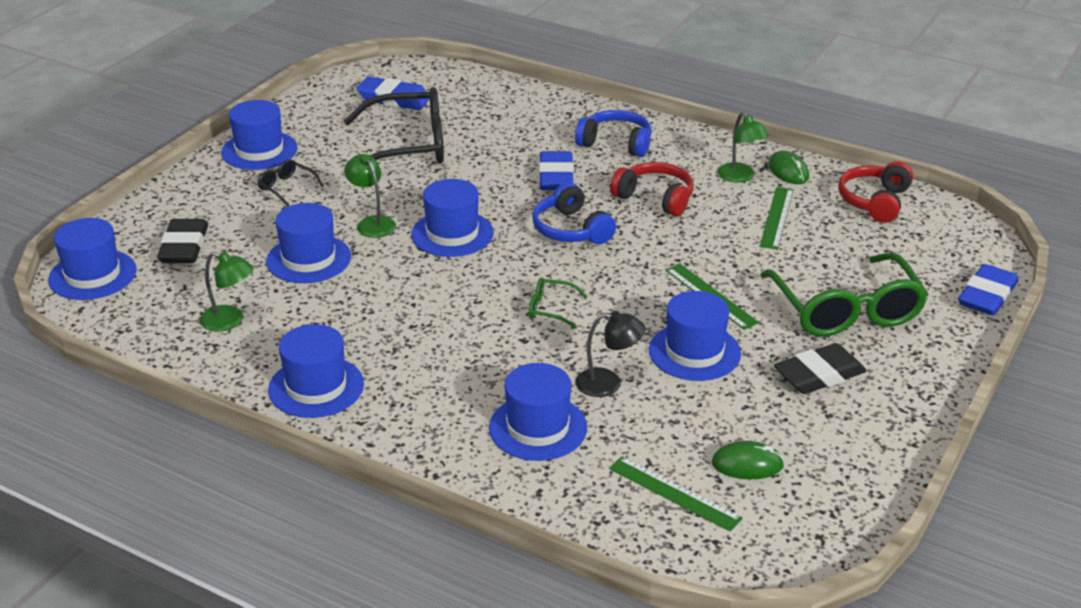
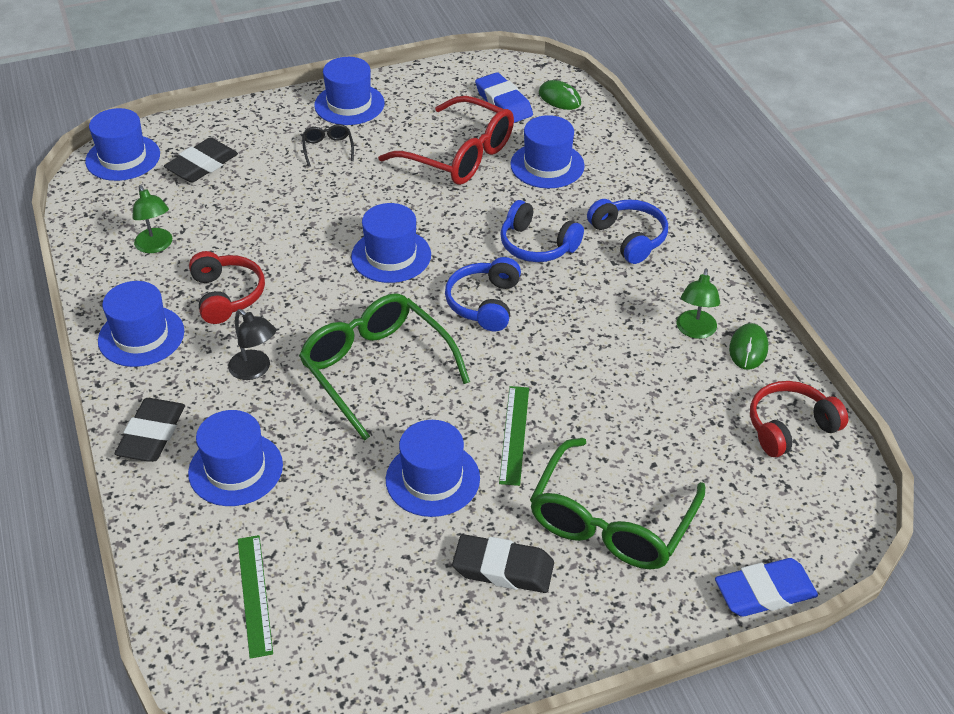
camera: 40 degrees right, 10 degrees up
blue hat [266,203,351,283] -> blue hat moved to [510,115,585,188]
black glasses [344,87,444,164] -> red glasses [378,96,514,185]
green lamp [344,154,396,238] -> none
green glasses [529,277,588,329] -> green glasses [299,293,470,441], size x2.33
blue eraser [539,151,574,190] -> blue headphones [500,200,584,262]
black lamp [575,311,645,397] -> black lamp moved to [228,309,276,380]
red headphones [610,162,694,217] -> red headphones moved to [189,251,265,324]
green mouse [712,441,784,479] -> green mouse moved to [539,80,581,110]
green ruler [760,187,794,250] -> none
none -> black eraser [115,398,185,462]

